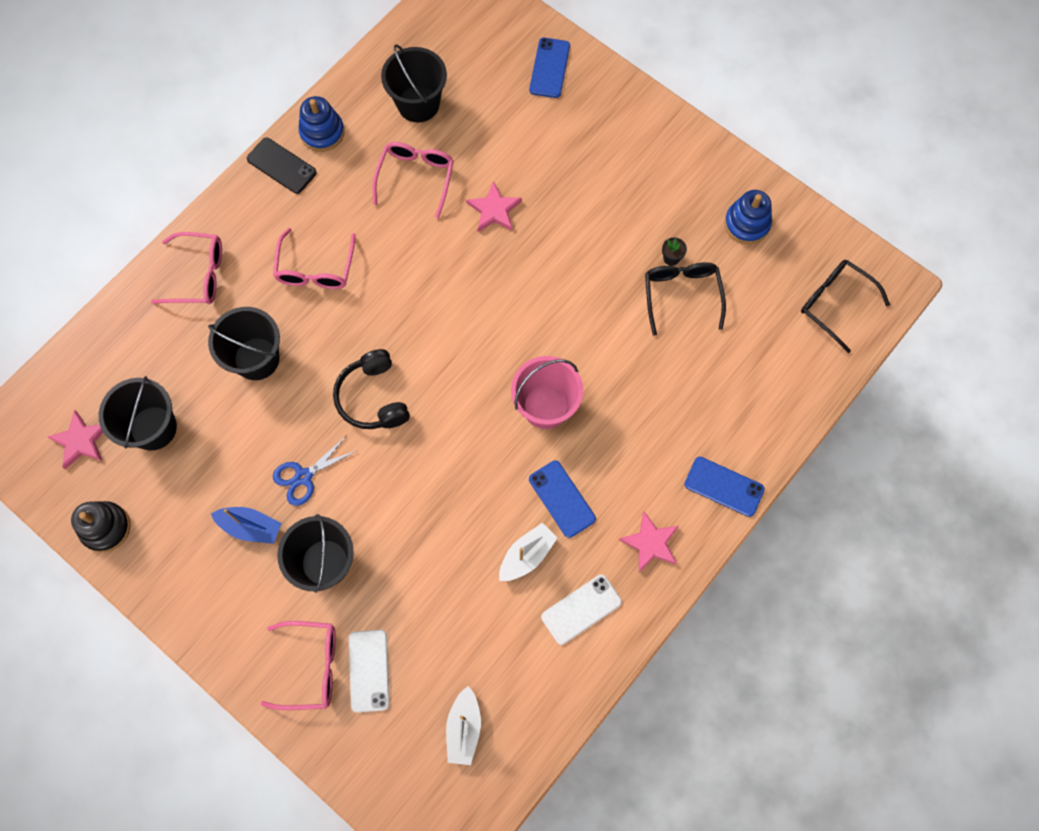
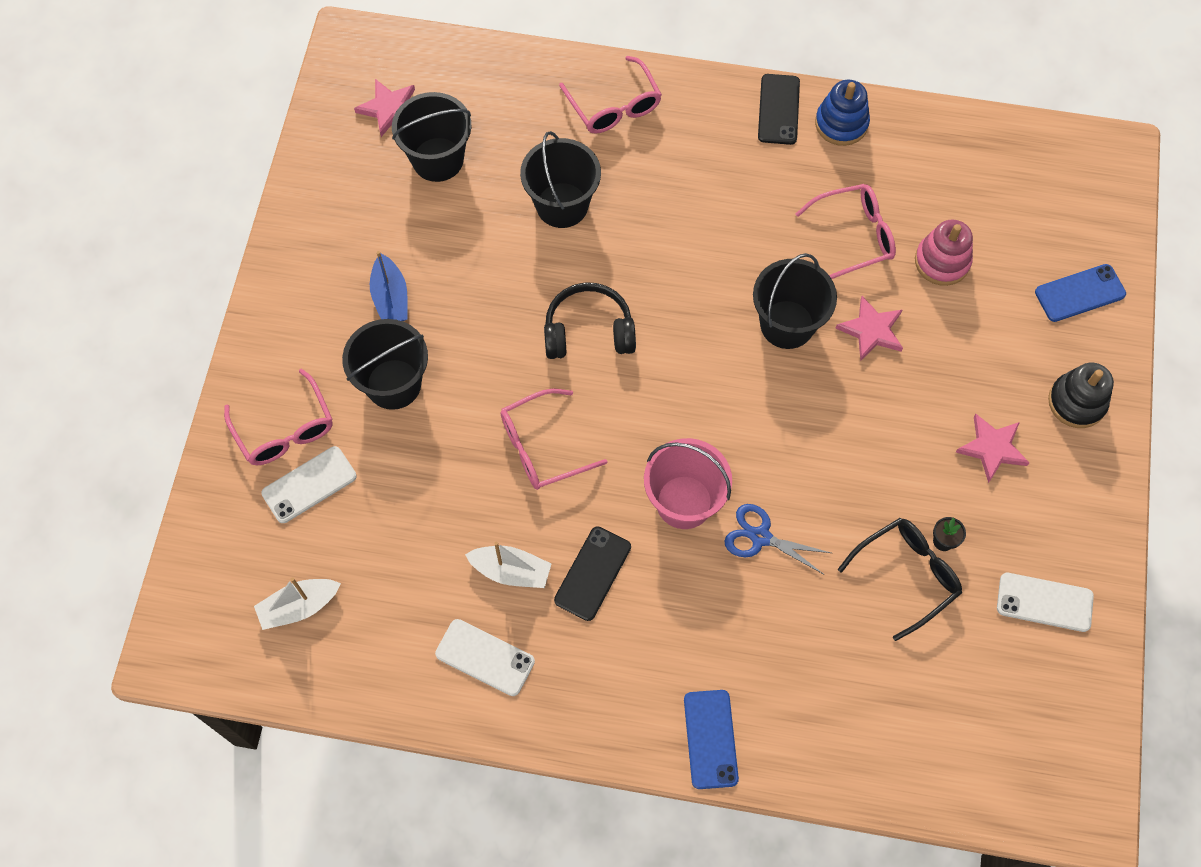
camera: 60 degrees right, 5 degrees down
black stacking toy [71,501,131,552] -> black stacking toy moved to [1048,363,1114,428]
pink glasses [273,228,355,289] -> pink glasses moved to [500,388,608,490]
blue scissors [273,435,358,506] -> blue scissors moved to [724,504,831,574]
black headphones [333,349,410,429] -> black headphones turned 45 degrees clockwise [544,282,636,359]
black bucket [381,44,447,123] -> black bucket moved to [753,253,837,349]
blue phone [529,461,596,538] -> black phone [554,526,631,621]
pink star [619,511,679,572] -> pink star moved to [956,414,1029,483]
blue stacking toy [724,190,772,244] -> white phone [997,573,1094,632]
black glasses [801,260,890,353] -> none
none -> pink stacking toy [915,220,973,286]

